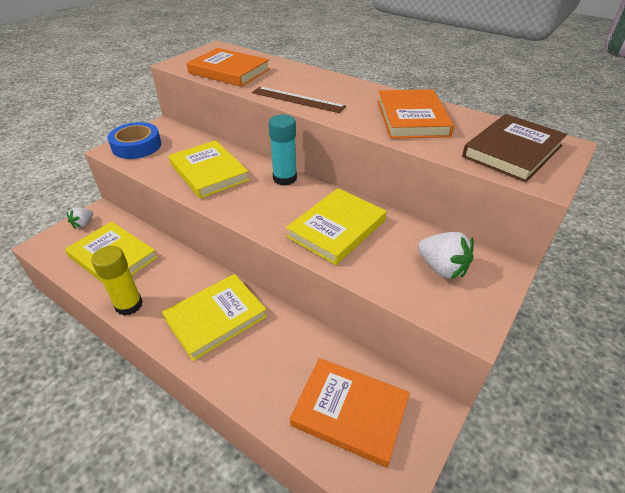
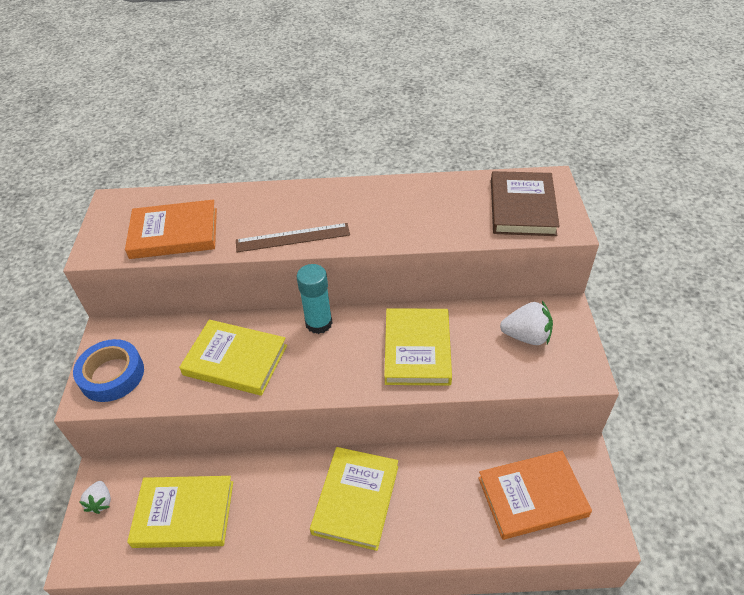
camera: 35 degrees left, 5 degrees up
yellow glue stick [91,246,143,316] -> none
orange book [377,89,454,139] -> none

